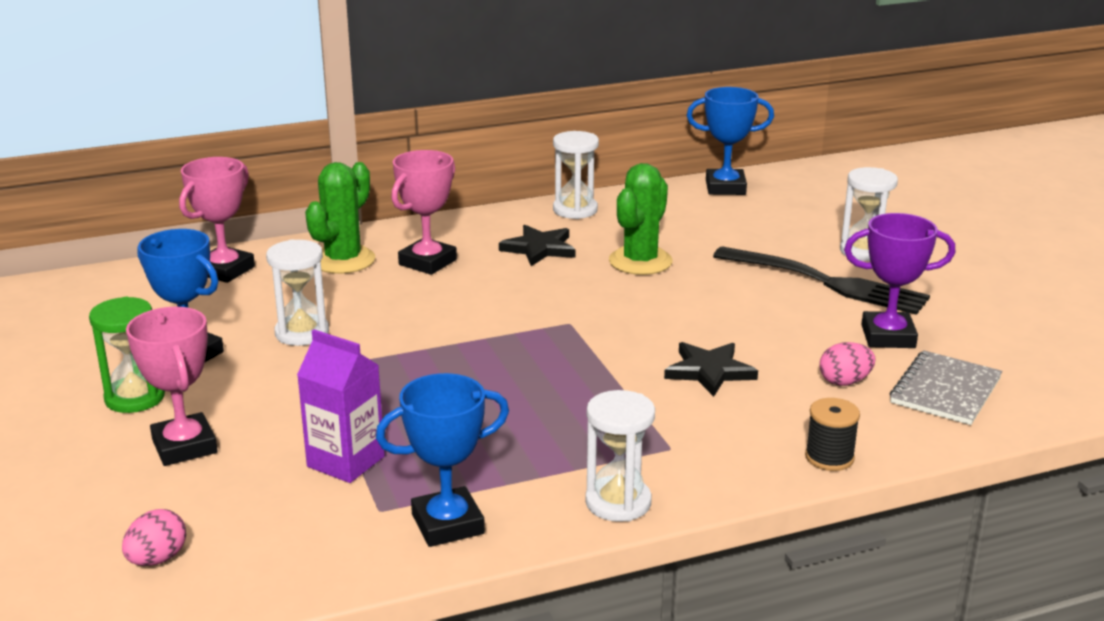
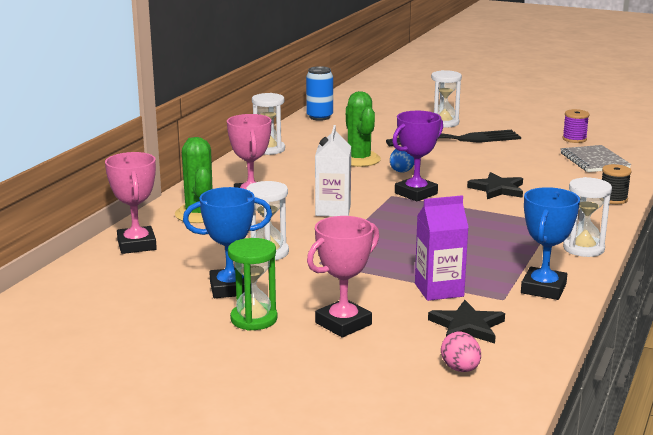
camera: 45 degrees left, 5 degrees down
pink trophy [126,307,218,466] -> pink trophy turned 60 degrees counterclockwise [307,216,379,337]
black star [499,225,576,266] -> black star moved to [428,300,505,344]
blue trophy [687,87,774,195] -> blue can [306,66,333,121]
pink egg [820,342,875,386] -> none
purple trophy [844,213,955,348] -> purple trophy moved to [392,111,443,201]
none -> white carton [315,125,351,217]
none -> blue egg [390,146,414,173]
none -> purple spool [562,109,590,143]

